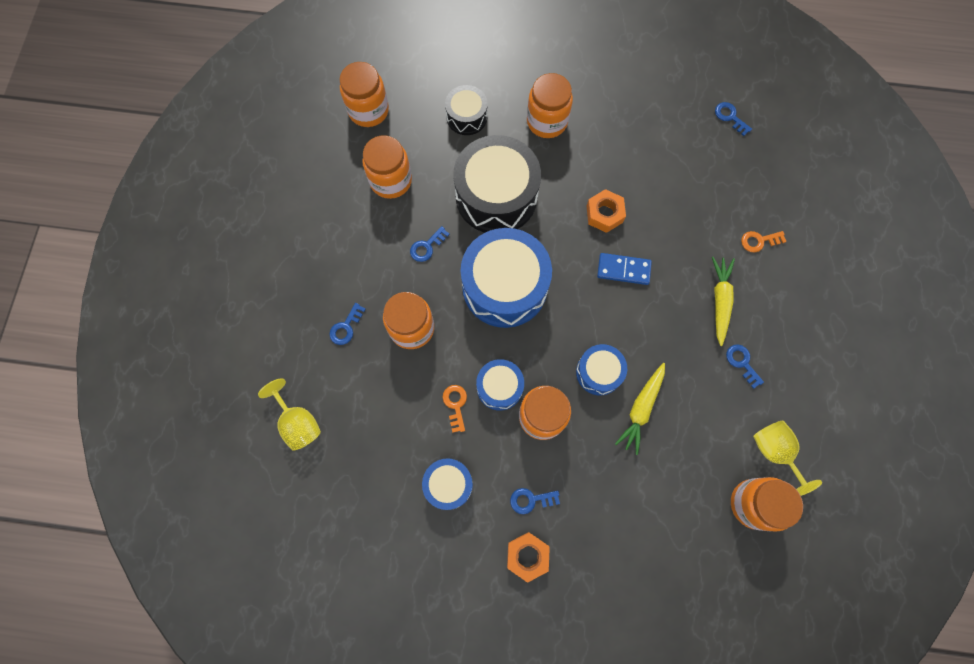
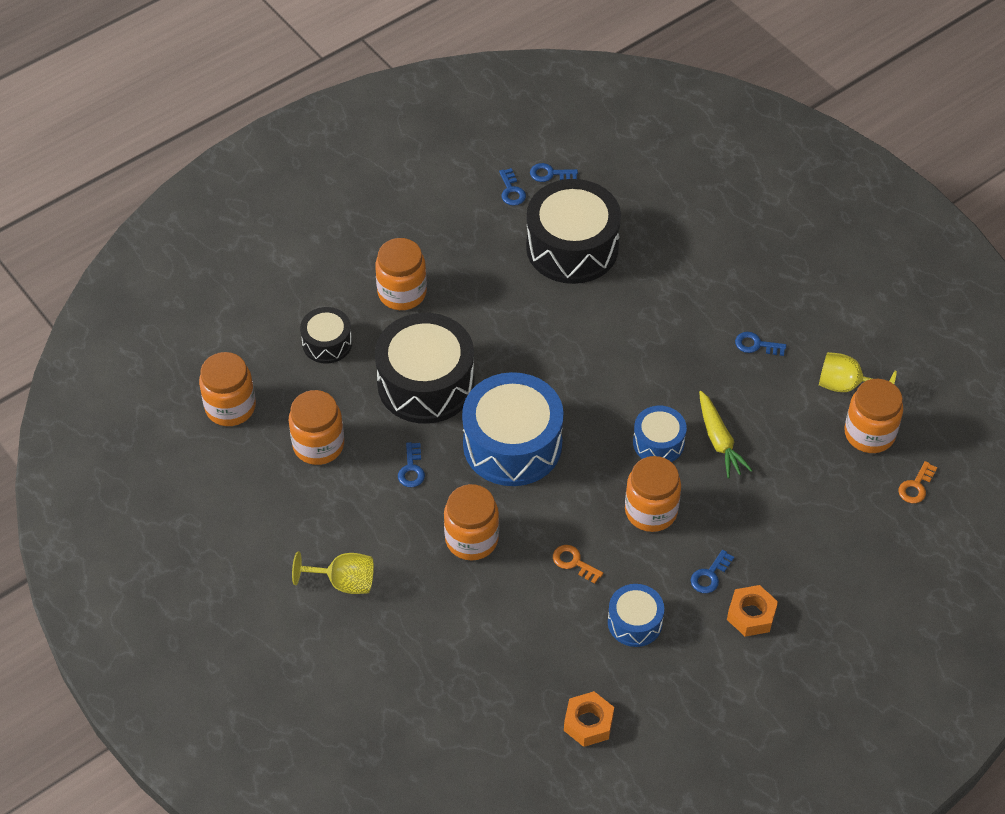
camera: 45 degrees left, 20 degrees down
yellow goblet [258,378,321,450] -> yellow goblet moved to [292,551,374,594]
blue key [329,303,366,345] -> blue key moved to [499,168,526,206]
blue drum [476,359,524,411] -> none
orange nut [587,189,626,233] -> orange nut moved to [564,691,614,747]
blue domino [597,253,652,285] -> none
yellow carrot [712,256,735,346] -> none
orange key [741,231,787,252] -> orange key moved to [898,461,937,503]
none -> black drum [526,179,621,284]

